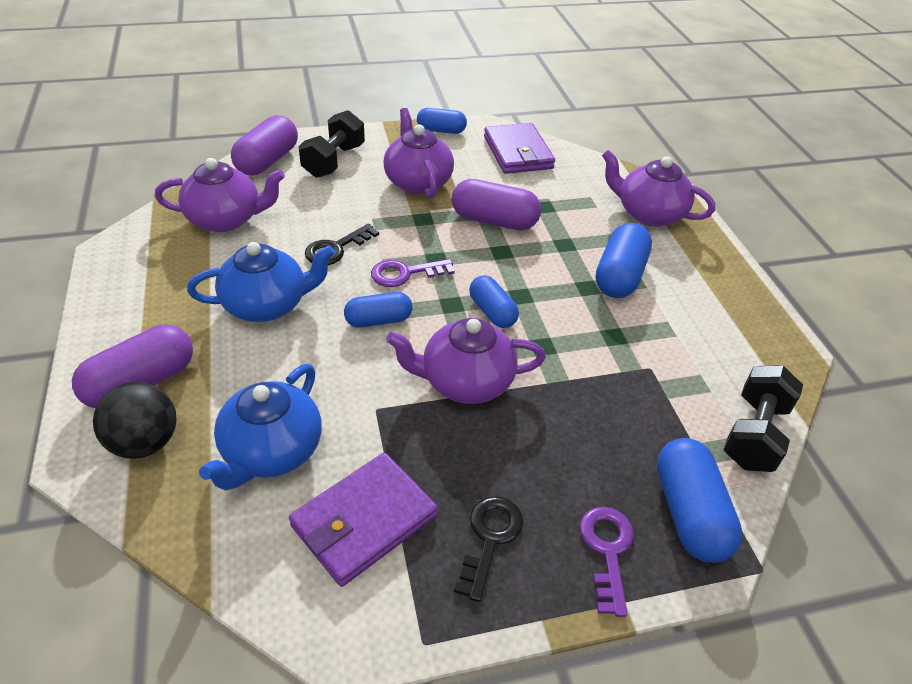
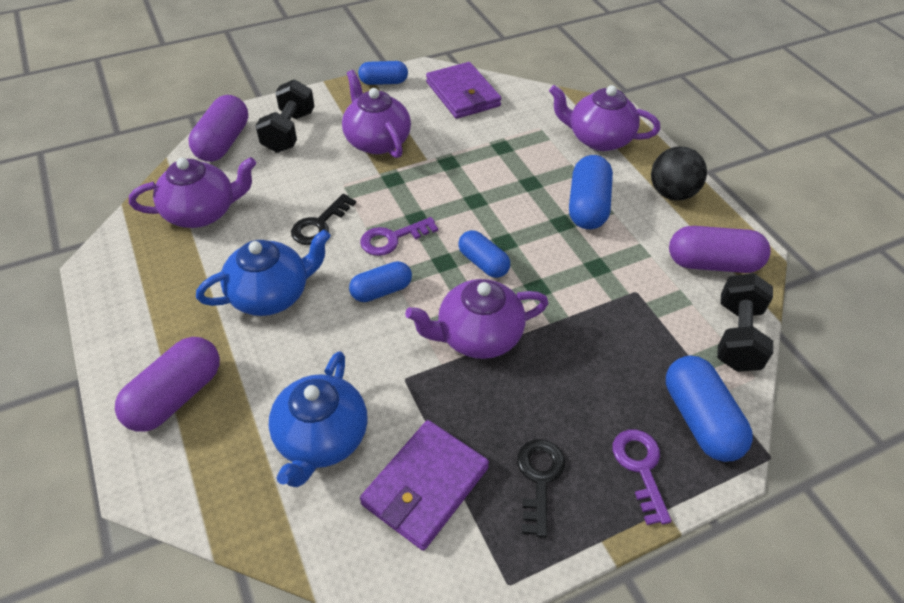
camera: 10 degrees left, 5 degrees up
black ball [93,381,177,459] -> black ball moved to [651,146,707,201]
purple capsule [452,179,541,230] -> purple capsule moved to [669,226,771,273]

